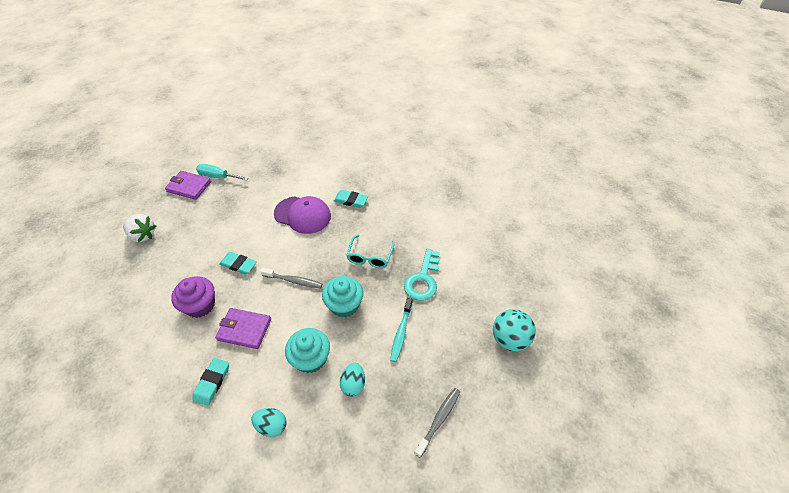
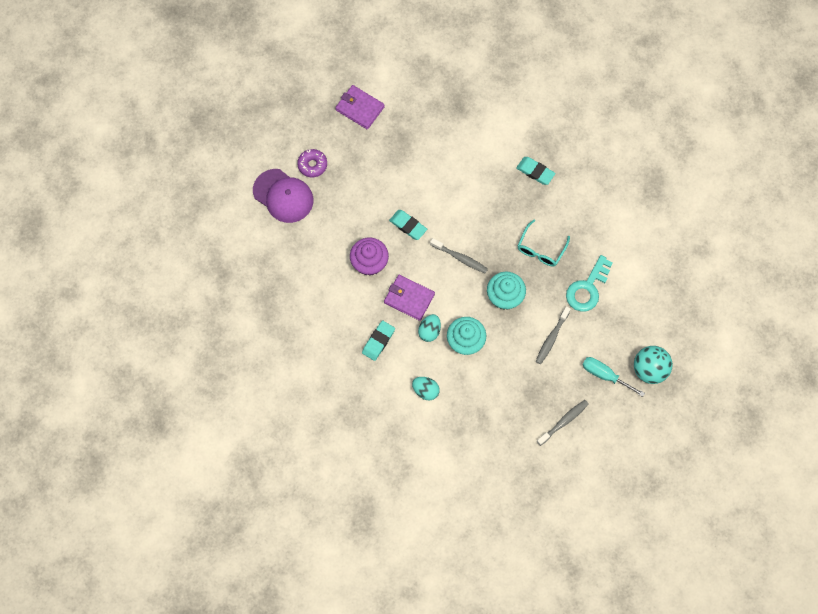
camera: 15 degrees right, 20 degrees up
white strawberry [123,214,156,242] -> purple donut [297,149,327,177]
turquoise screwdriver [196,164,248,180] -> turquoise screwdriver moved to [583,357,645,397]
purple cap [274,196,331,234] -> purple cap moved to [253,169,313,223]
turquoise egg [340,363,365,397] -> turquoise egg moved to [418,314,441,342]
turquoise toothbrush [390,298,413,362] -> grey toothbrush [535,306,571,364]

